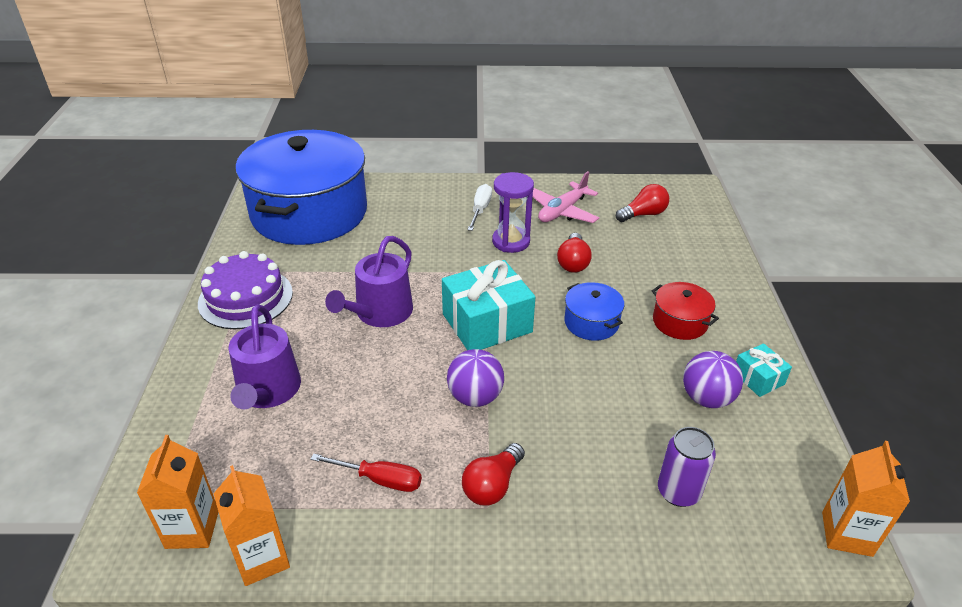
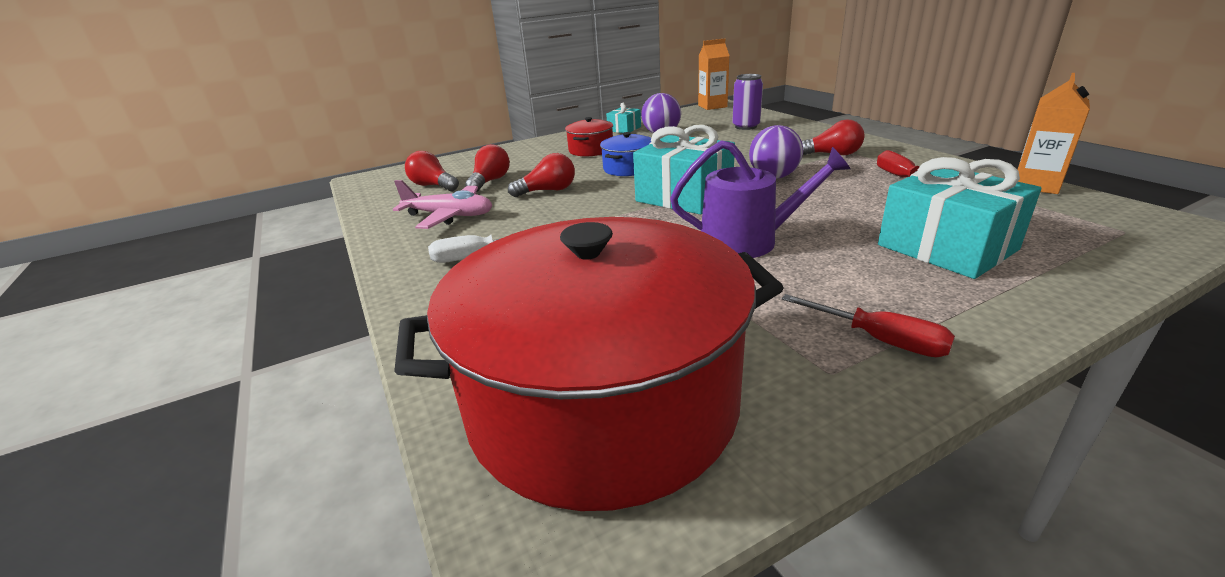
camera: 115 degrees left, 10 degrees down
orange carton [137,435,218,549] -> none
purple cake [198,251,293,329] -> red screwdriver [782,294,955,357]
purple watering can [229,304,301,409] -> turquoise gift [878,157,1041,279]
blue pot [235,130,367,245] -> red pot [394,217,783,511]
purple hourglass [492,172,534,253] -> none
none -> red light bulb [465,144,510,192]

